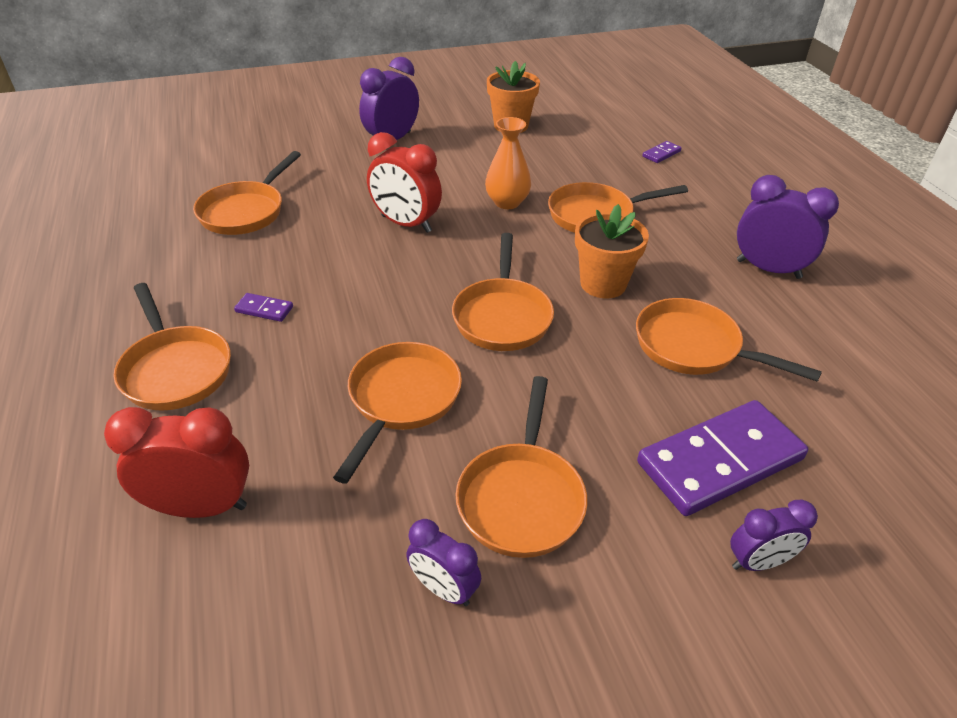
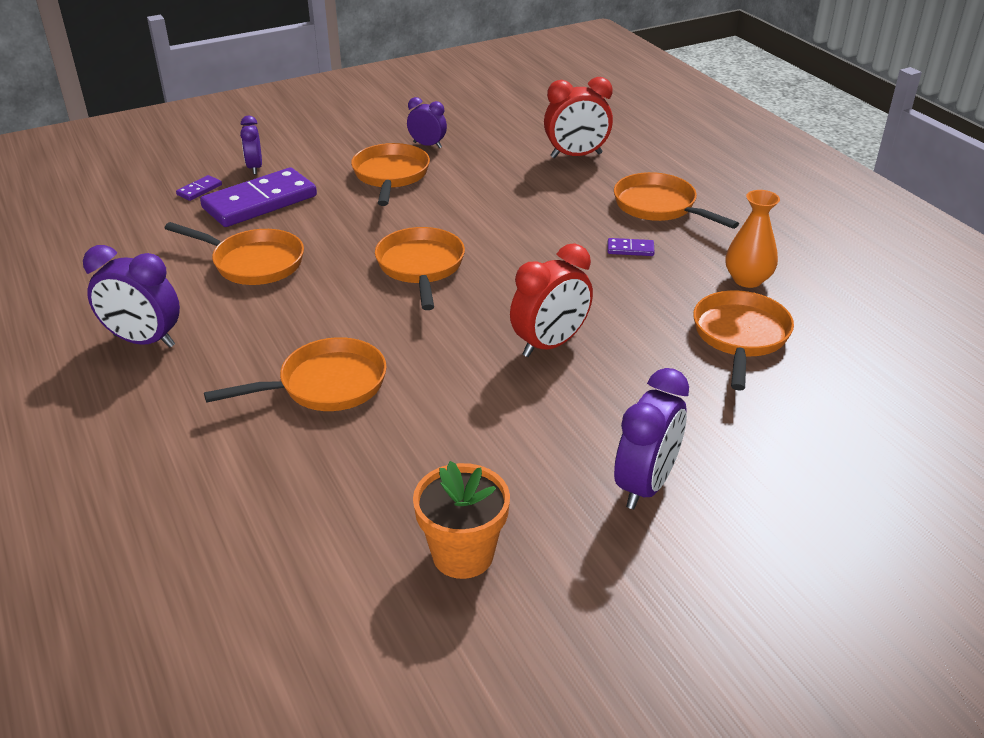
camera: 170 degrees right, 5 degrees down
orange pan [333,342,462,484] -> none
red clock [367,132,442,233] -> red clock turned 120 degrees clockwise [510,243,593,357]
orange vase [485,117,531,209] -> orange vase moved to [726,190,780,288]
orange flower pot [575,204,649,298] -> none
purple domino [642,141,682,163] -> purple domino moved to [176,175,222,201]
purple clock [730,500,818,571] -> purple clock turned 75 degrees counterclockwise [240,116,262,175]

